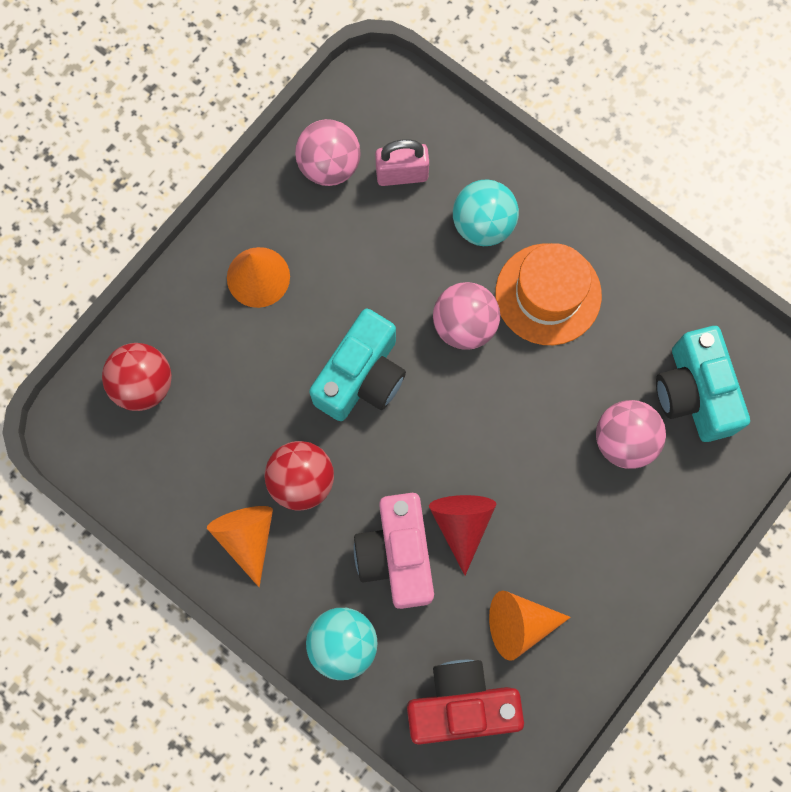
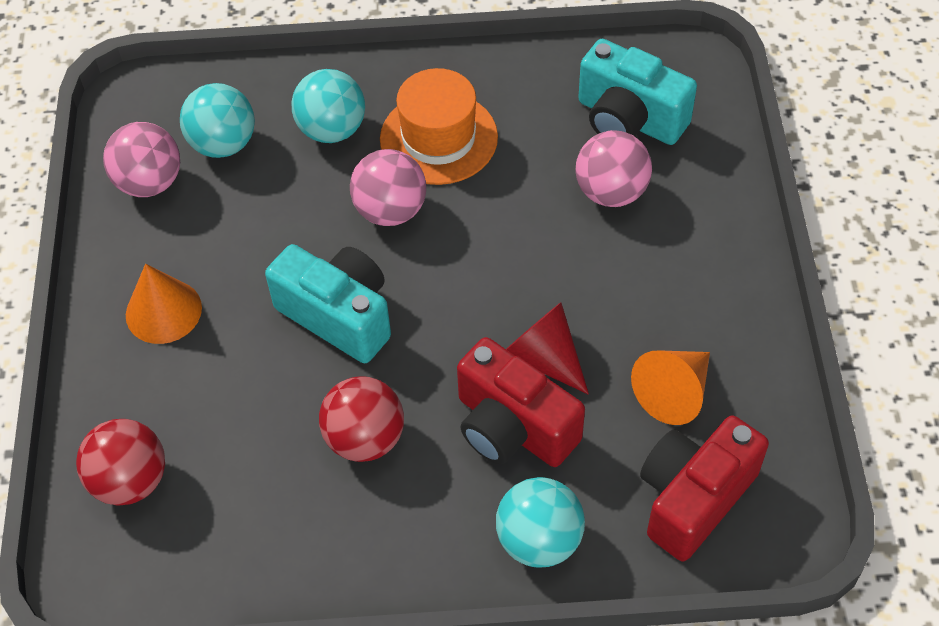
camera: 40 degrees left, 20 degrees down
orange cone [207,506,273,587] -> none
turquoise camera [309,309,406,421] -> turquoise camera turned 45 degrees counterclockwise [265,244,391,363]
pink camera [354,493,434,609] -> red camera [457,337,585,467]
pink padlock [375,139,429,186] -> turquoise ball [180,83,255,158]

